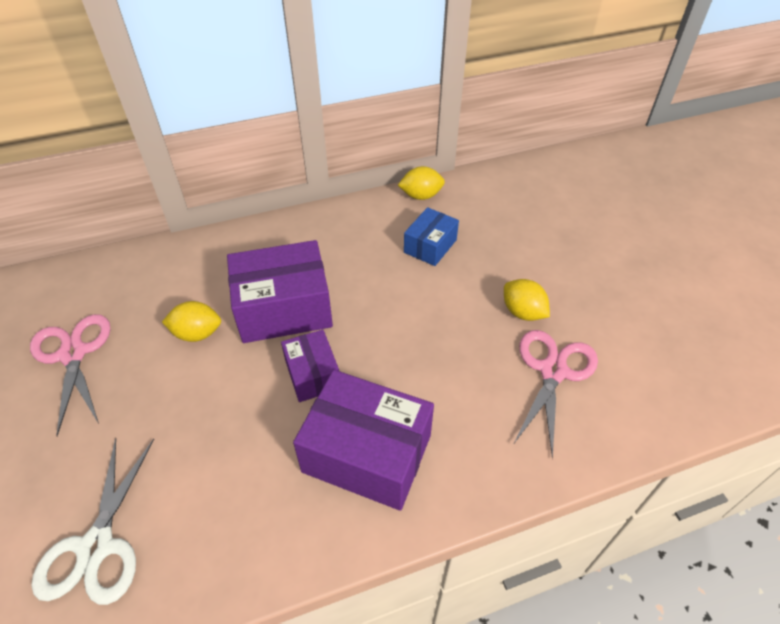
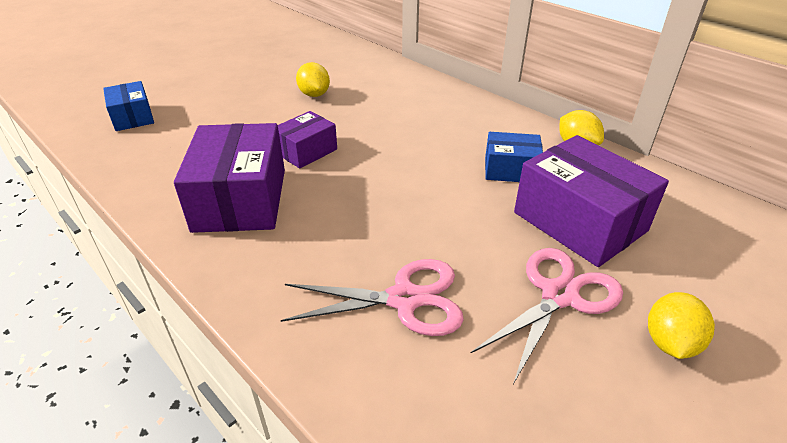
camera: 65 degrees right, 10 degrees down
pink scissors [30,314,111,436] -> pink scissors moved to [470,248,623,384]
white scissors [31,438,154,605] -> blue box [103,81,154,131]
purple box [227,240,333,343] -> purple box moved to [514,135,669,267]
yellow lemon [504,279,550,321] -> yellow lemon moved to [648,292,715,359]

